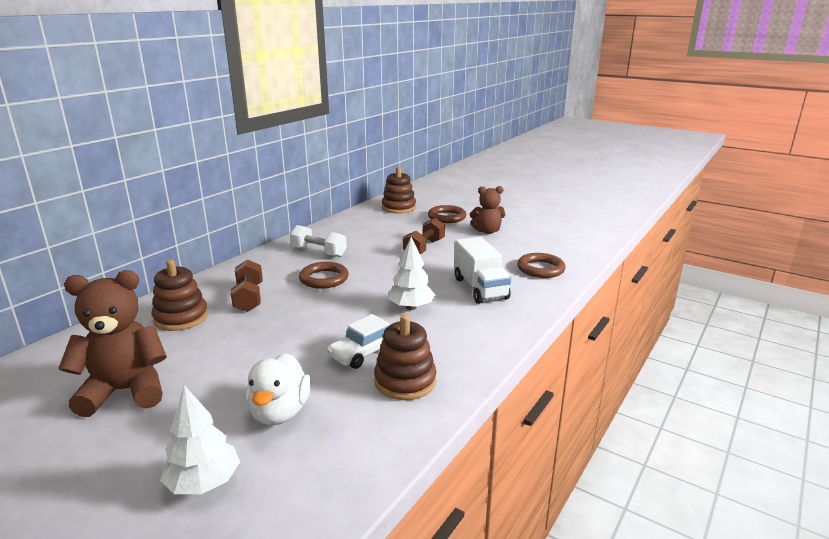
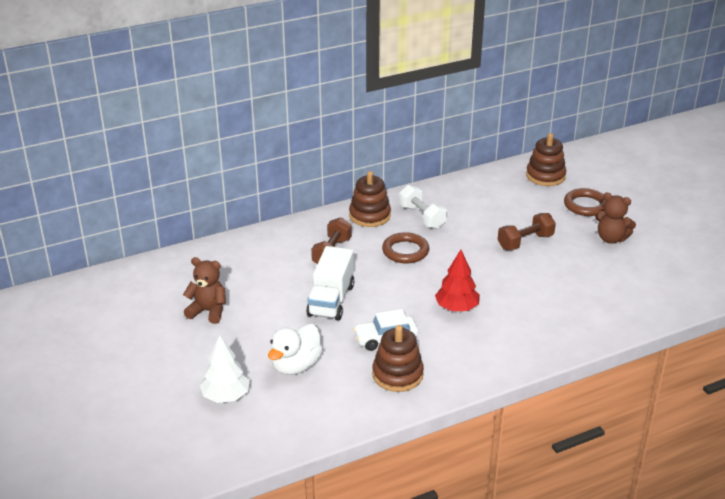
camera: 30 degrees right, 10 degrees up
brown teddy bear [58,270,167,417] -> brown teddy bear [183,257,226,324], size x0.64
brown stacking toy [152,260,208,331] -> brown stacking toy moved to [349,171,391,227]
white tree [388,237,436,310] -> red tree [435,250,480,311]
white truck [455,237,511,304] -> white truck moved to [306,246,354,320]
brown ring [517,253,566,278] -> none

